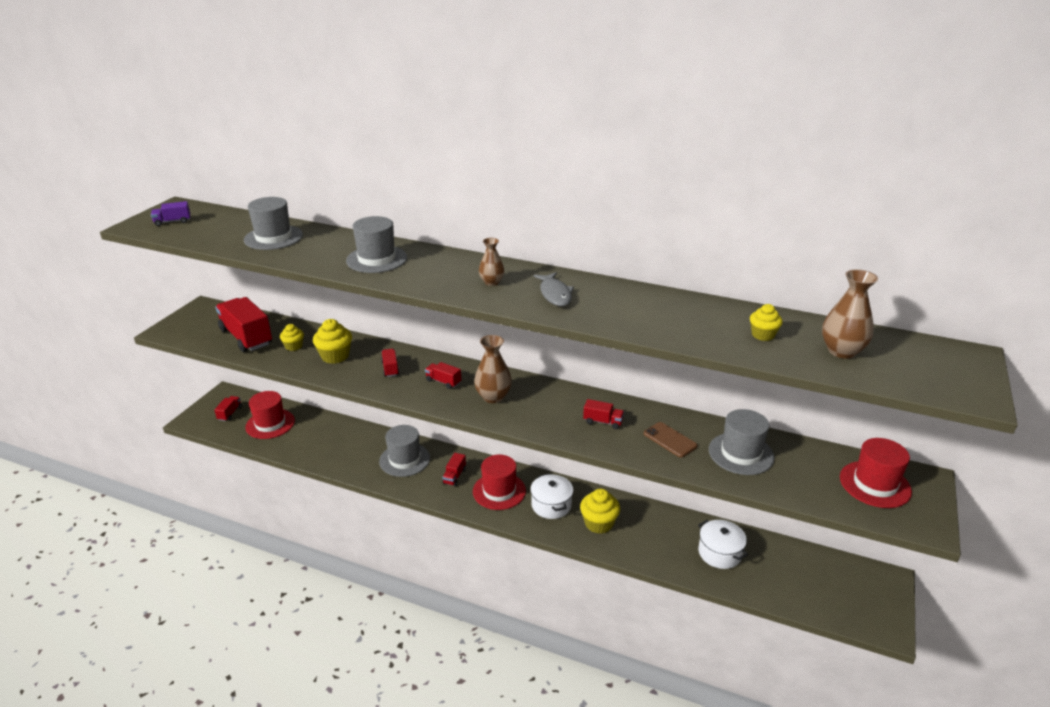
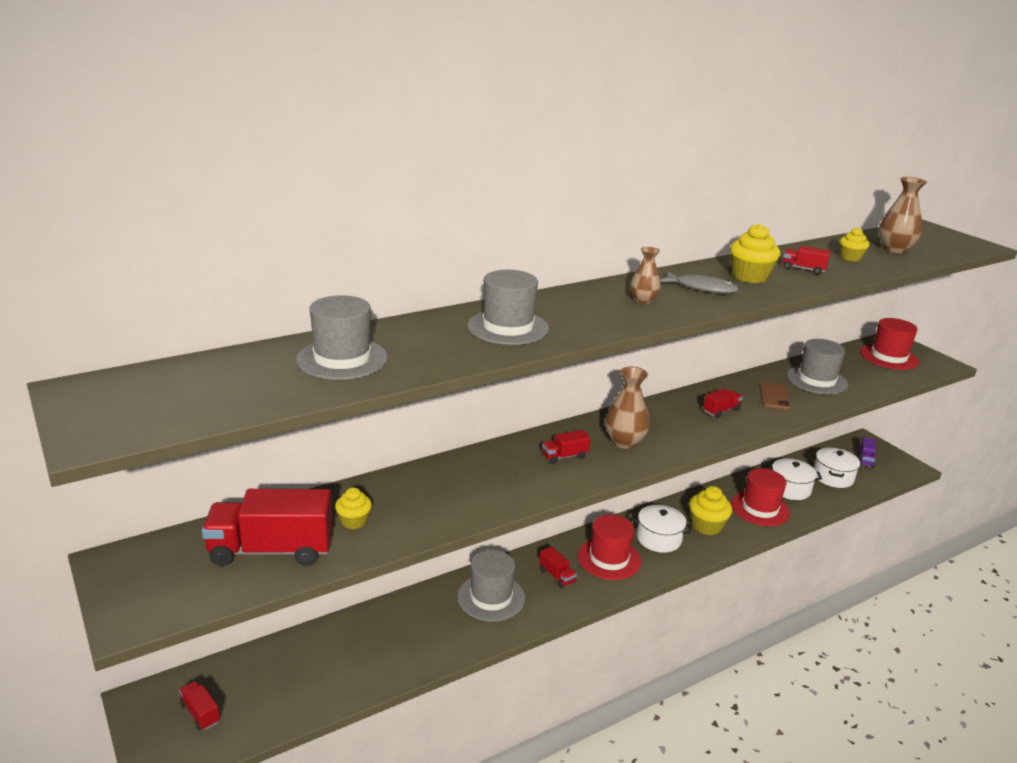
camera: 55 degrees left, 5 degrees down
purple truck [151,201,190,226] -> purple truck moved to [858,437,876,468]
red hat [245,391,295,439] -> red hat moved to [731,468,790,526]
yellow cupcake [313,319,352,364] -> yellow cupcake moved to [730,224,780,283]
red truck [381,349,399,377] -> red truck moved to [783,246,831,274]
brown phone [644,422,697,457] -> brown phone turned 75 degrees counterclockwise [759,382,791,410]
none -> white pot [814,447,860,488]

